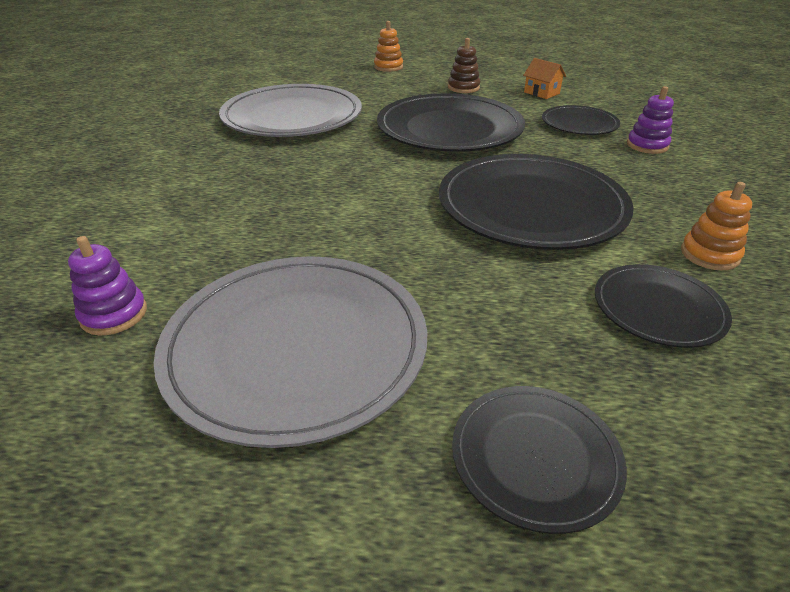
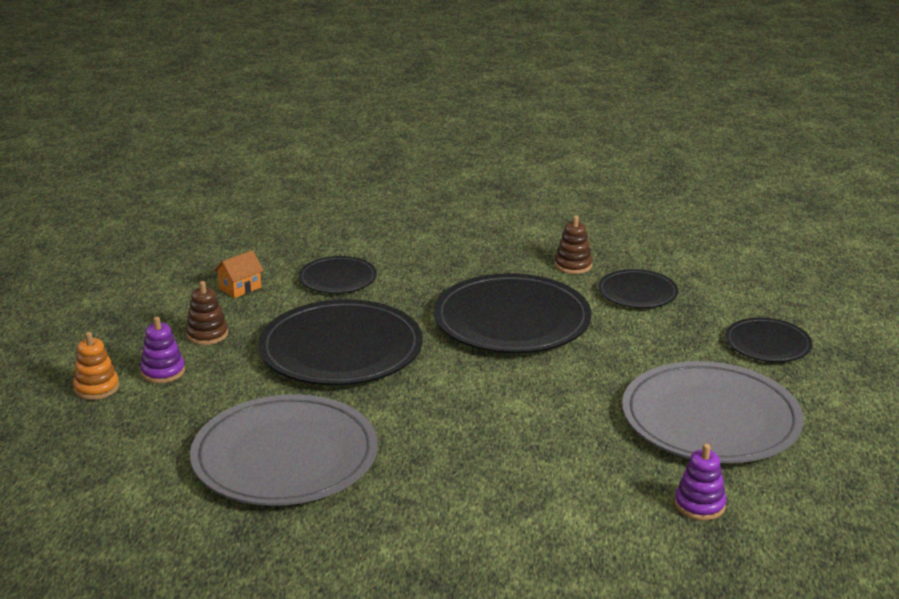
camera: 90 degrees left, 10 degrees down
purple stacking toy [627,86,674,154] -> purple stacking toy moved to [140,316,185,383]
orange stacking toy [681,182,752,271] -> brown stacking toy [555,215,593,274]

